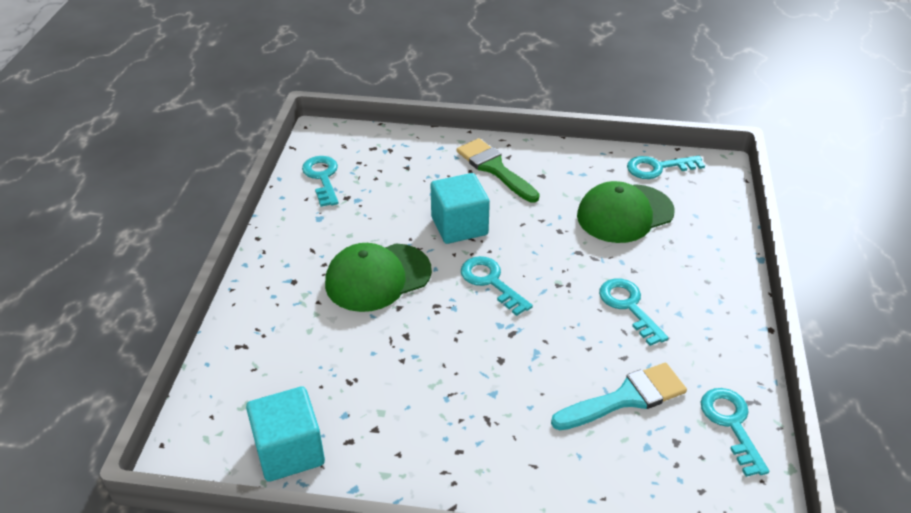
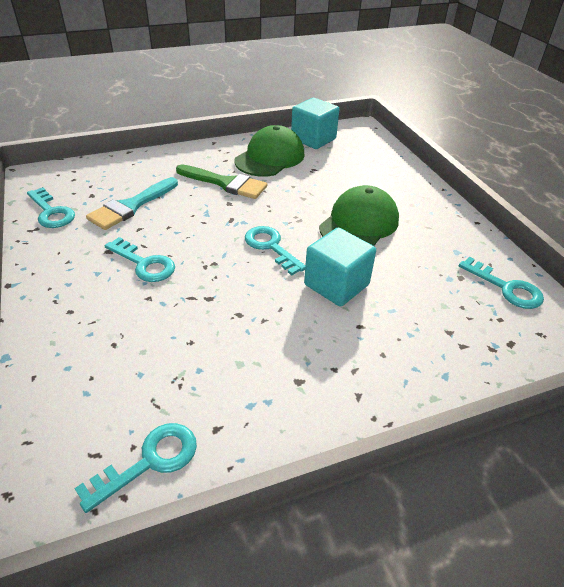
camera: 150 degrees right, 0 degrees up
green brush [457,138,540,203] -> green brush moved to [176,164,267,199]
turquoise key [461,256,533,316] -> turquoise key turned 150 degrees counterclockwise [245,226,305,275]
green cap [577,181,675,243] -> green cap moved to [234,125,305,177]

